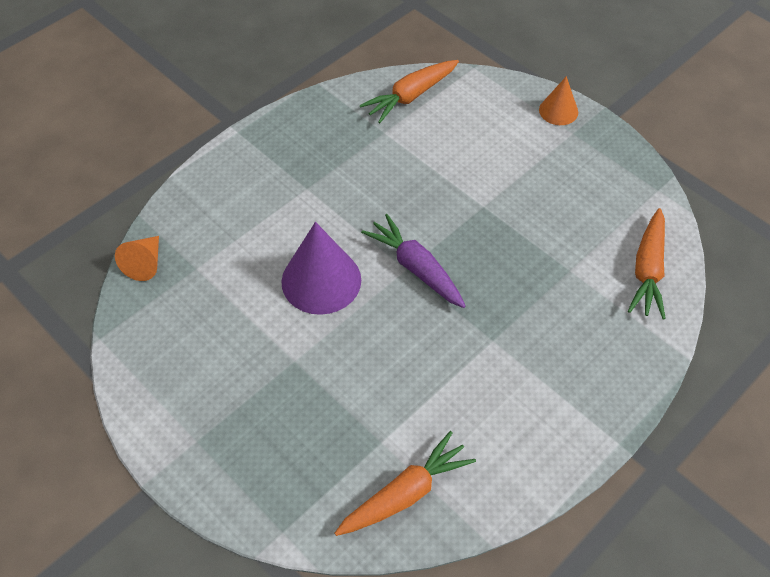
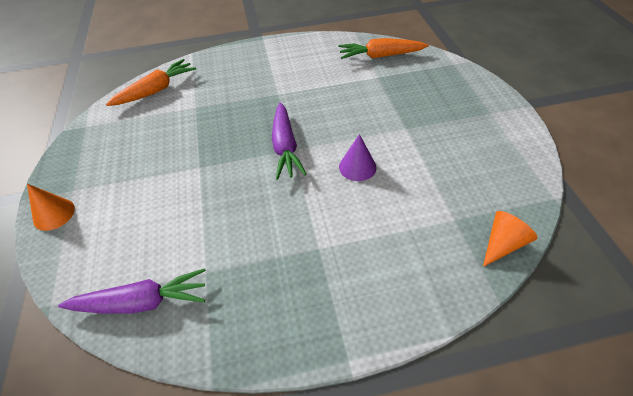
camera: 145 degrees left, 5 degrees down
purple cone [281,222,361,315] -> purple cone [339,134,377,181], size x0.56
orange carrot [360,60,459,123] -> purple carrot [58,268,206,314]

